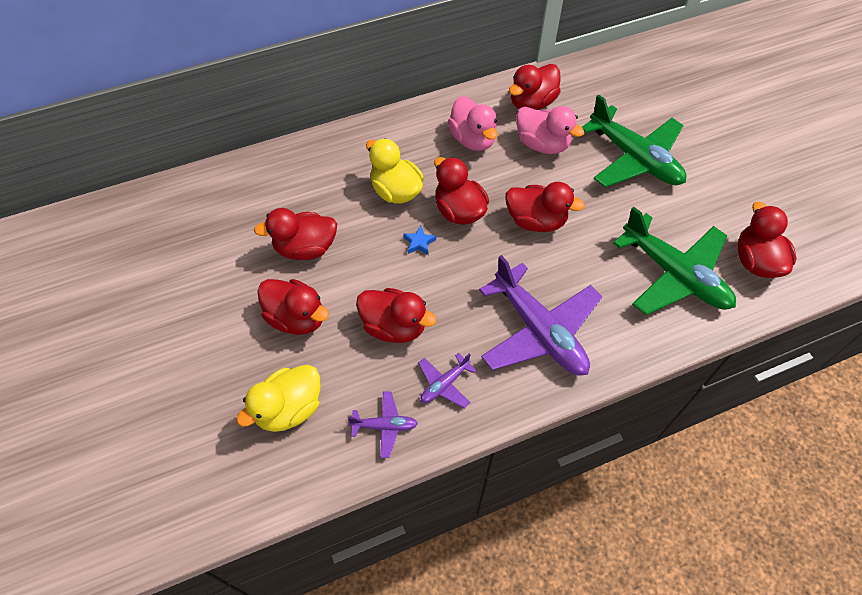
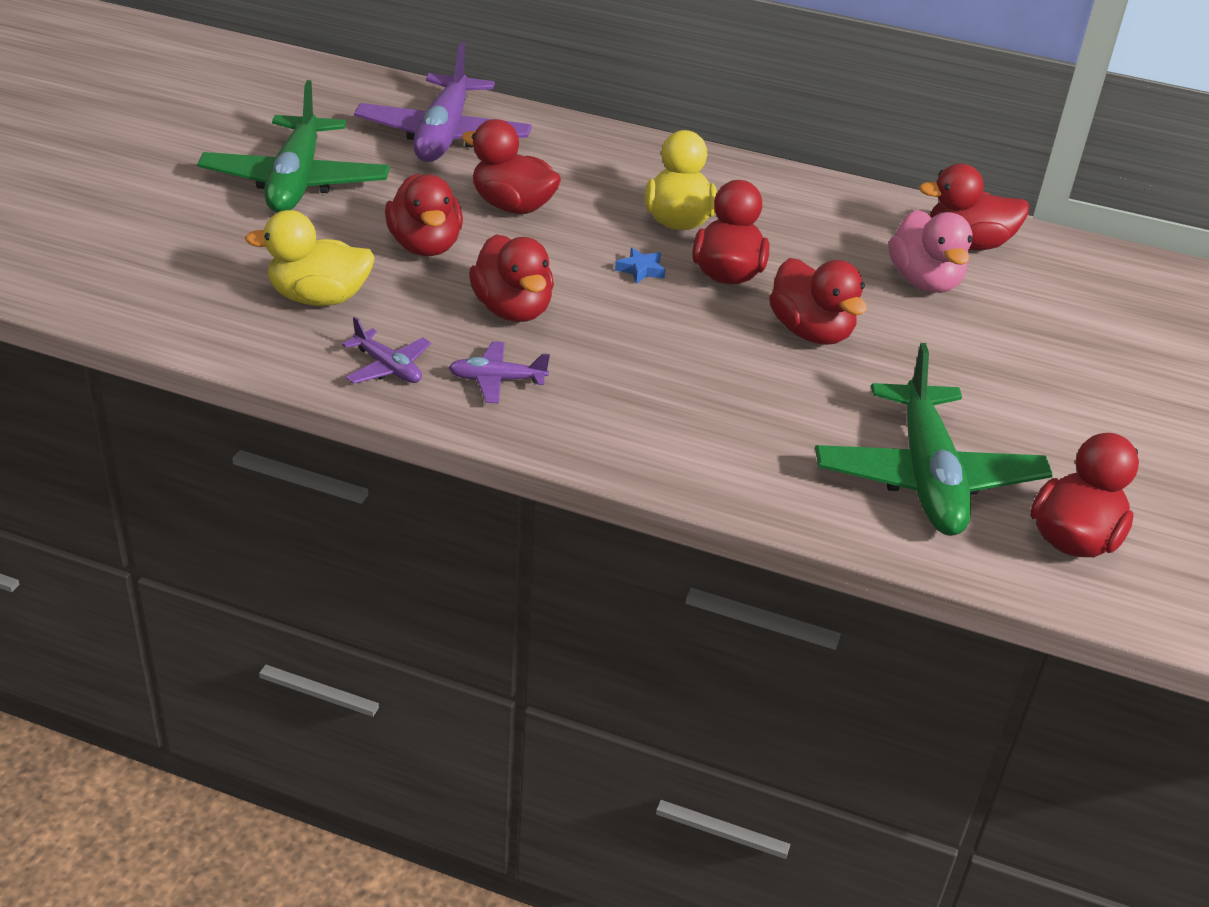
camera: 40 degrees right, 20 degrees down
pink duck [448,96,498,151] -> none
purple plane [479,255,602,376] -> purple plane moved to [354,42,532,162]
green plane [582,94,686,187] -> green plane moved to [197,80,390,213]

